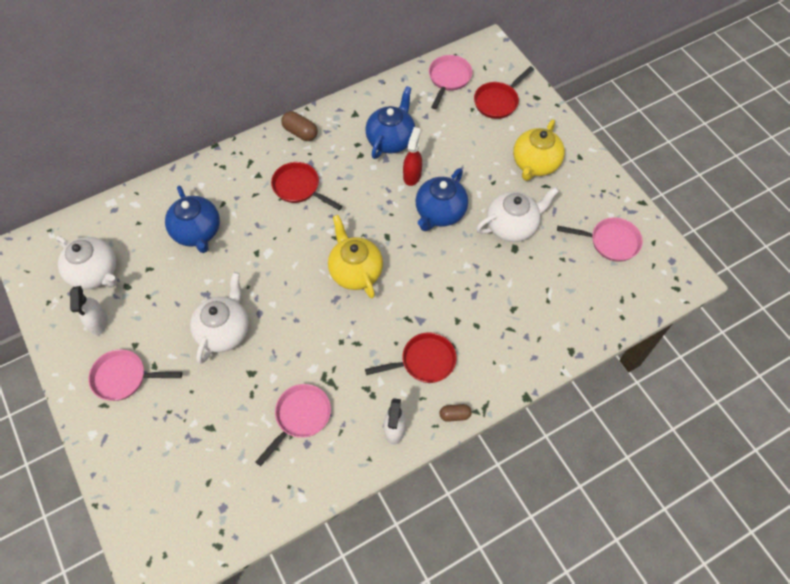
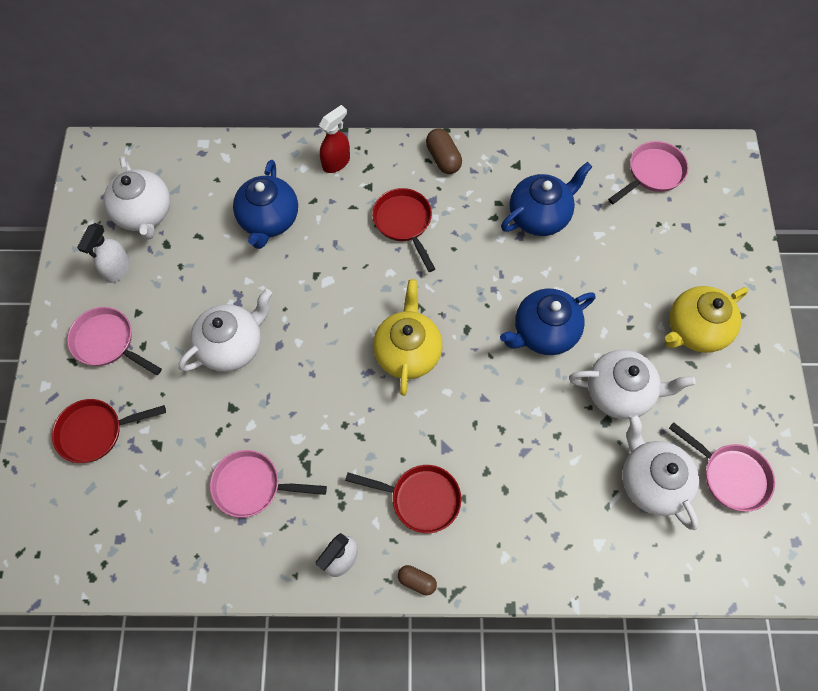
camera: 30 degrees right, 5 degrees up
pink pan [256,384,331,466] -> pink pan turned 150 degrees counterclockwise [210,450,327,518]
red spray bottle [403,127,422,186] -> red spray bottle moved to [319,105,350,173]
red pan [474,66,534,119] -> red pan moved to [52,399,166,463]
none -> white teapot [622,413,699,530]

